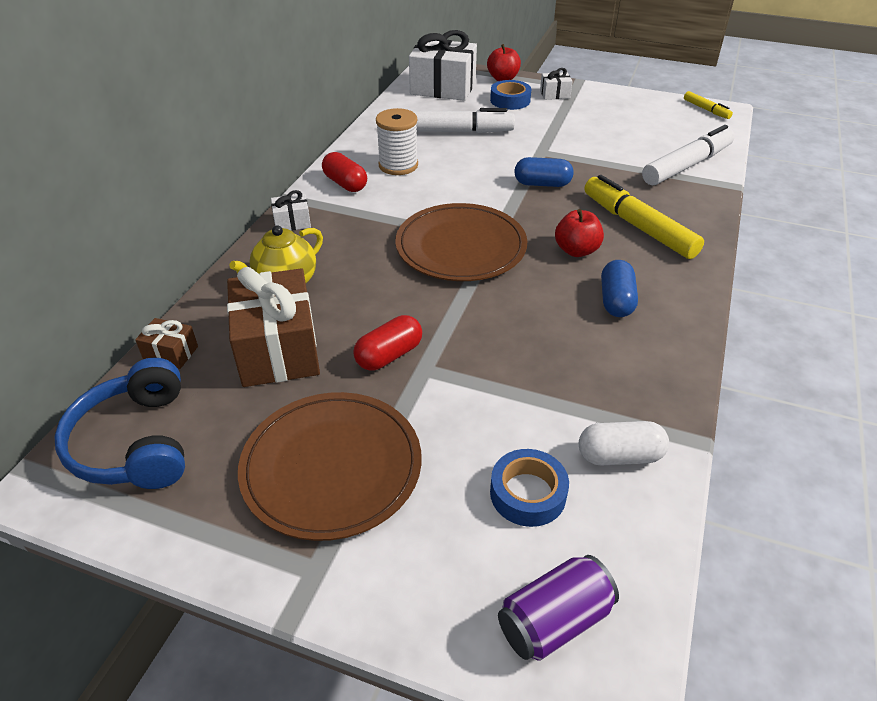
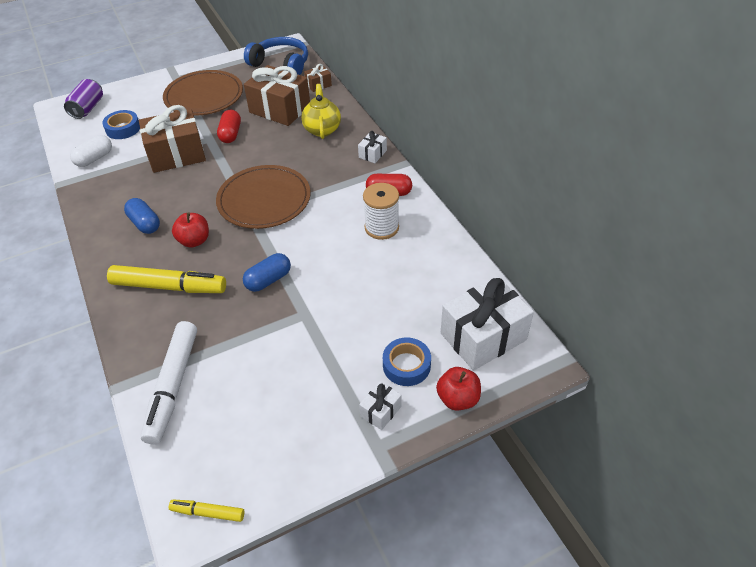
camera: 135 degrees right, 5 degrees up
white marker [412,108,515,133] -> none
none -> brown gift [139,105,206,173]

